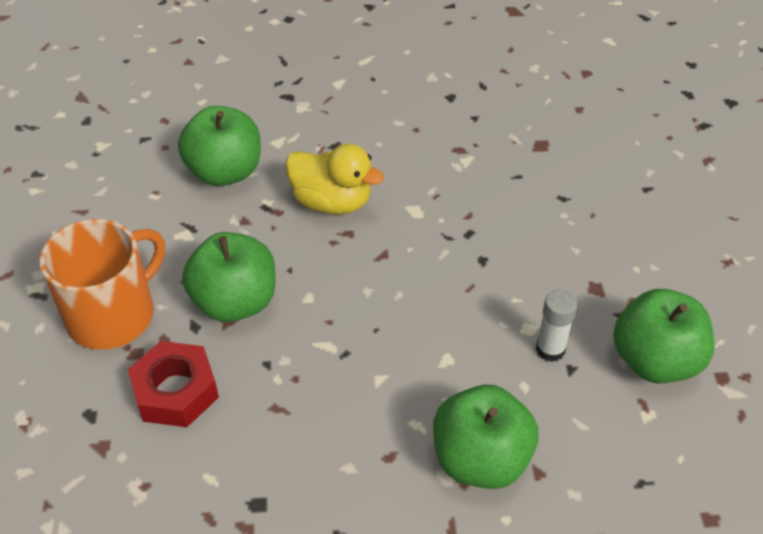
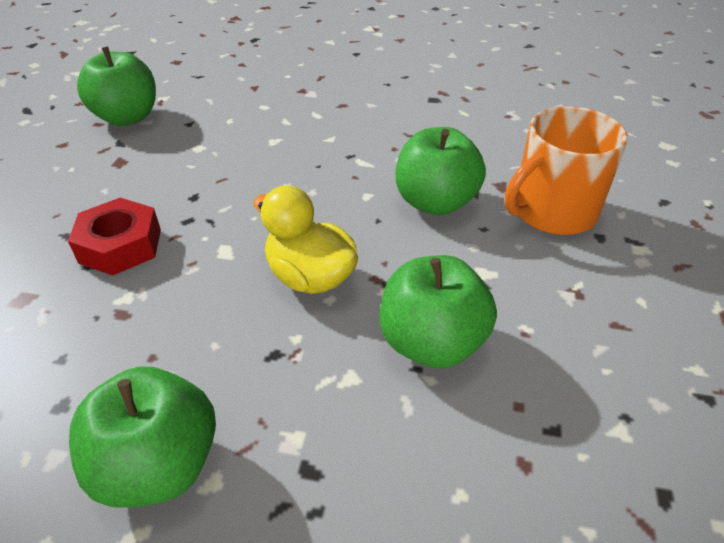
camera: 165 degrees left, 5 degrees down
red nut [128,341,219,427] -> red nut moved to [68,198,161,276]
green apple [433,384,539,489] -> green apple moved to [69,367,216,507]
white glue stick [536,290,577,362] -> none

